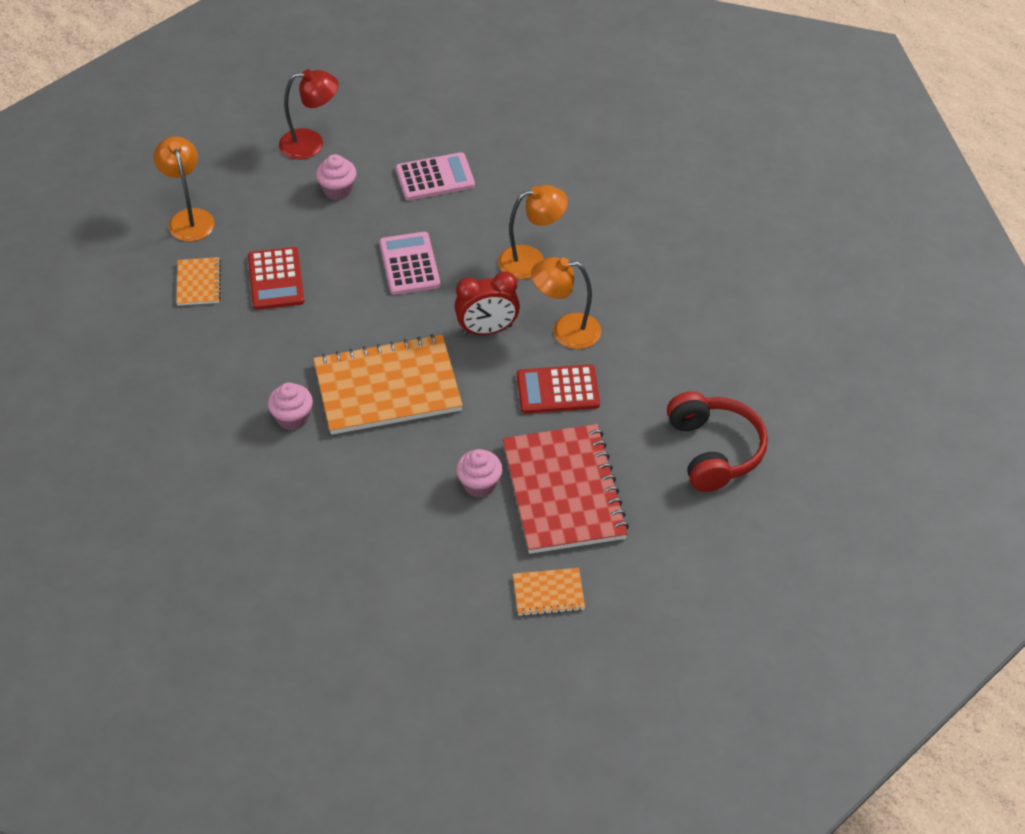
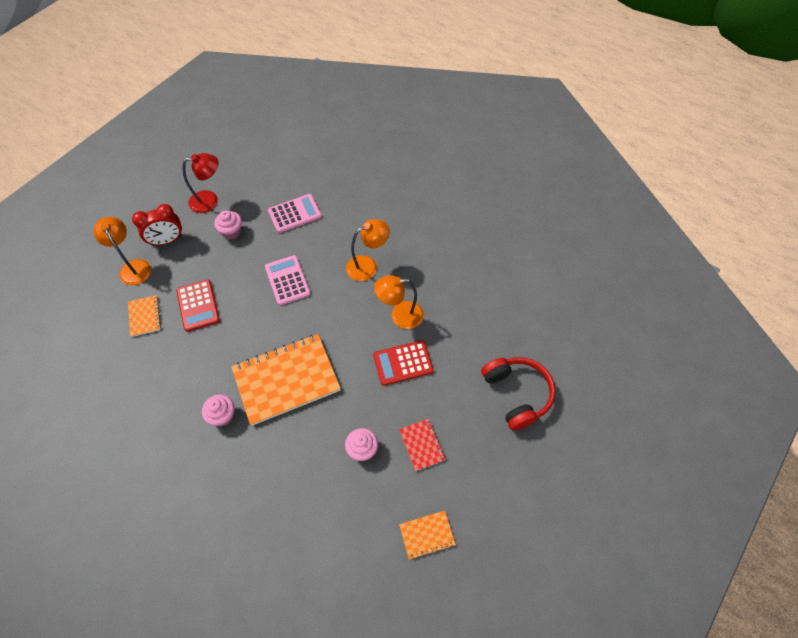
camera: 10 degrees left, 10 degrees up
red clock [454,271,520,335] -> red clock moved to [132,204,183,246]
red notebook [502,424,629,554] -> red notebook [399,419,446,471], size x0.46

